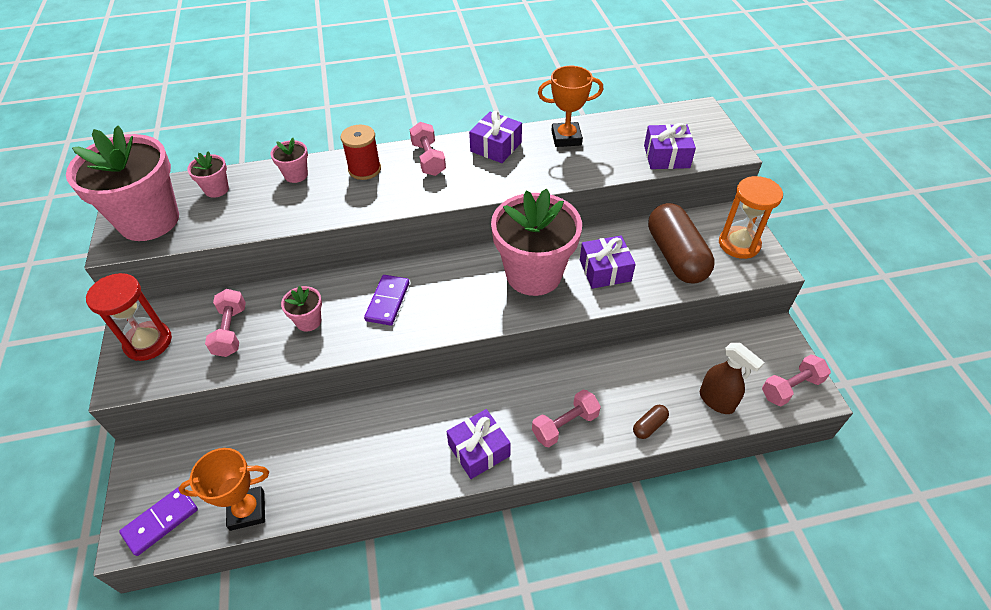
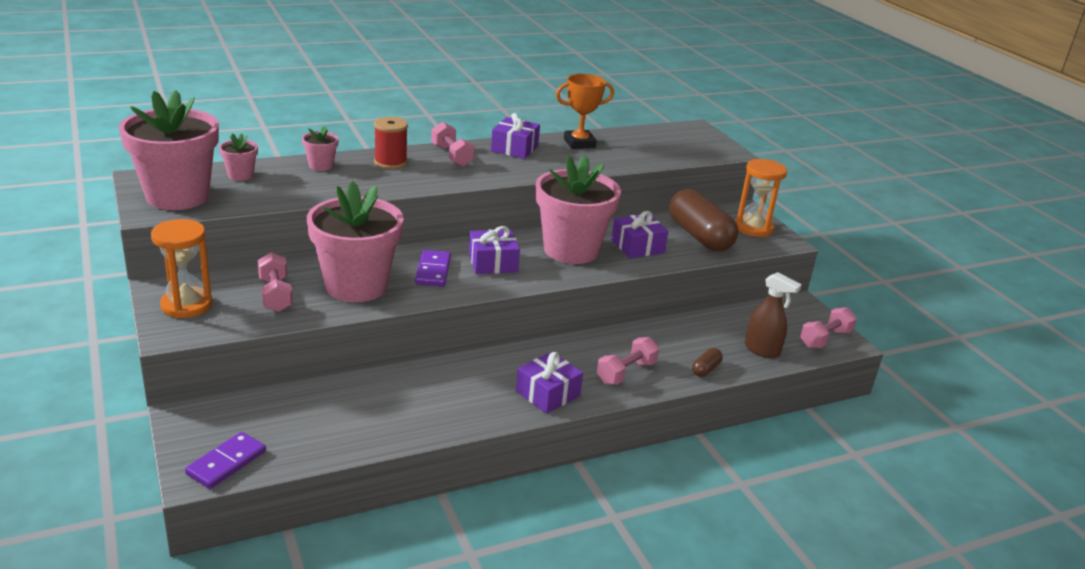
camera: 15 degrees left, 20 degrees down
red hourglass [86,273,172,361] -> orange hourglass [151,219,212,318]
orange trophy [178,448,269,531] -> none
pink flower pot [281,286,322,332] -> pink flower pot [307,181,404,302], size x2.33
purple gift [644,123,696,169] -> purple gift moved to [469,226,520,274]

